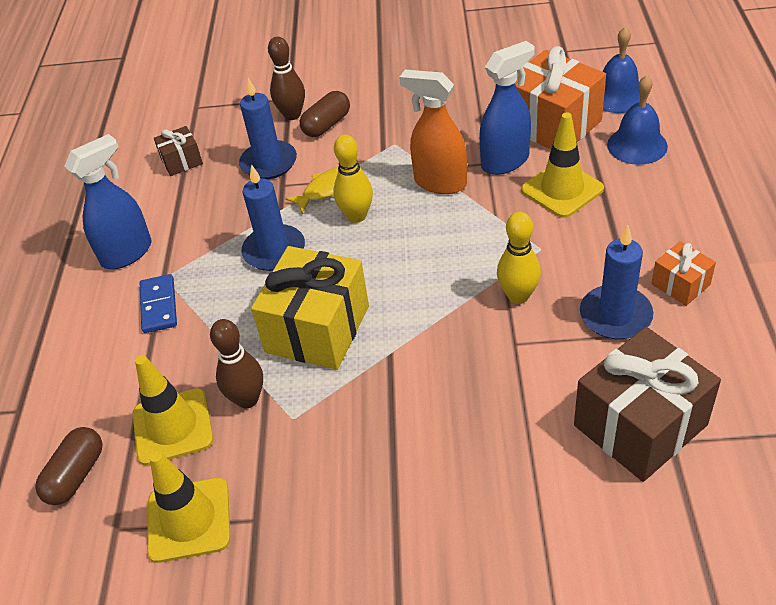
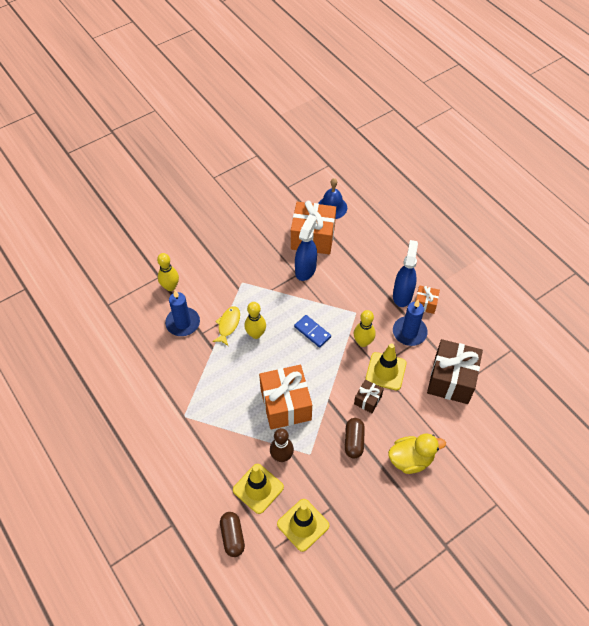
camera: 40 degrees left, 10 degrees up
blue spray bottle [64,134,152,269] -> blue spray bottle moved to [393,240,418,307]
blue domino [140,274,177,333] -> blue domino moved to [294,315,331,348]
brown gift [154,126,203,176] -> brown gift moved to [354,379,384,413]
blue candle [241,164,305,271] -> none
yellow gift [251,246,369,370] -> orange gift [259,365,312,430]
brown bowling pin [268,37,305,120] -> yellow bowling pin [157,253,179,291]
brown capsule [300,91,350,137] -> brown capsule moved to [345,418,365,459]
orange spray bottle [399,70,467,194] -> none
yellow traffic cone [521,112,604,218] -> yellow traffic cone moved to [366,343,406,390]
blue bell [607,75,668,165] -> none
none -> yellow duck [388,434,446,474]

